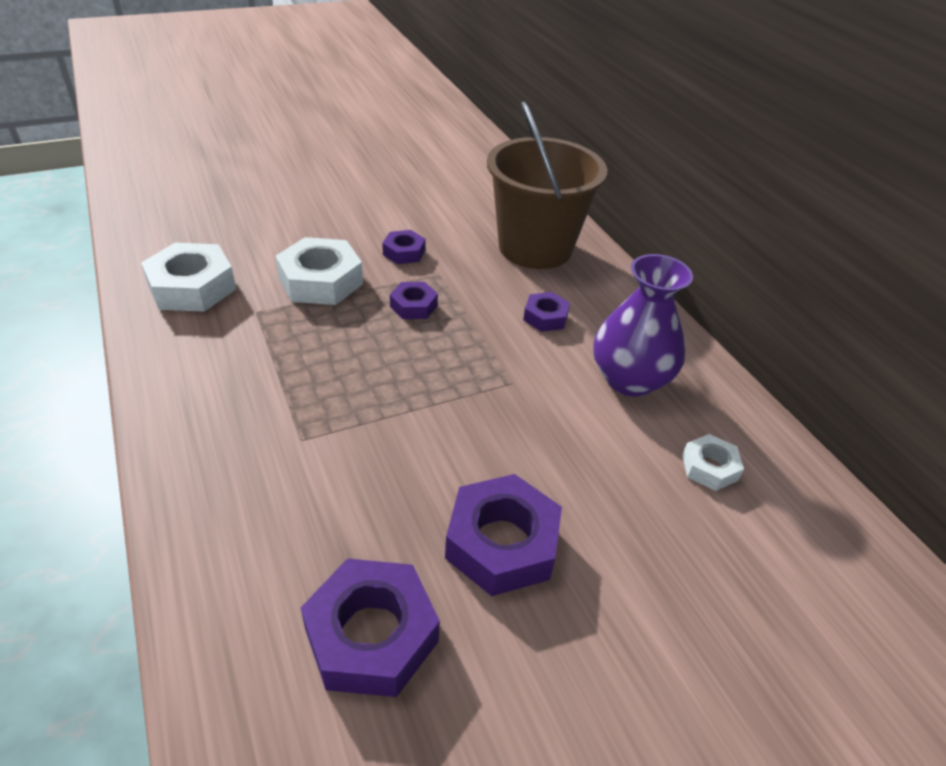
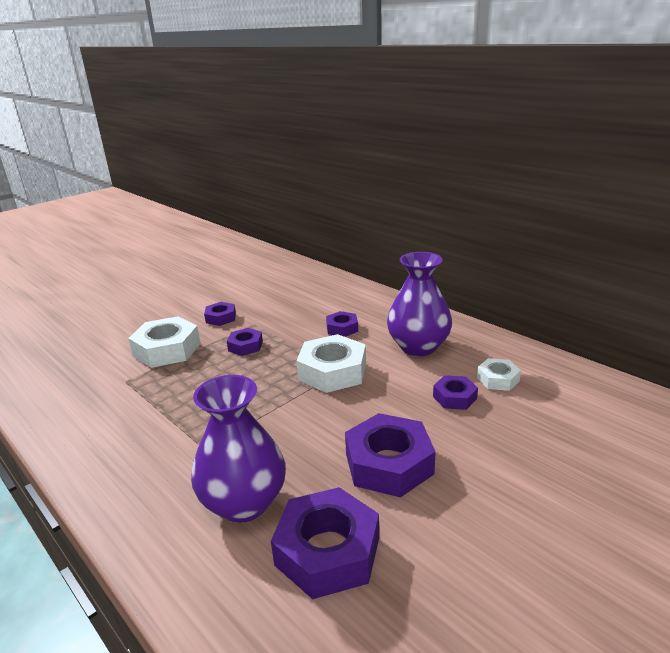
camera: 15 degrees left, 15 degrees down
white nut [141,243,236,312] -> white nut moved to [296,334,366,393]
brown bucket [487,101,607,269] -> none
none -> purple vase [191,375,286,523]
none -> purple nut [433,376,478,410]

